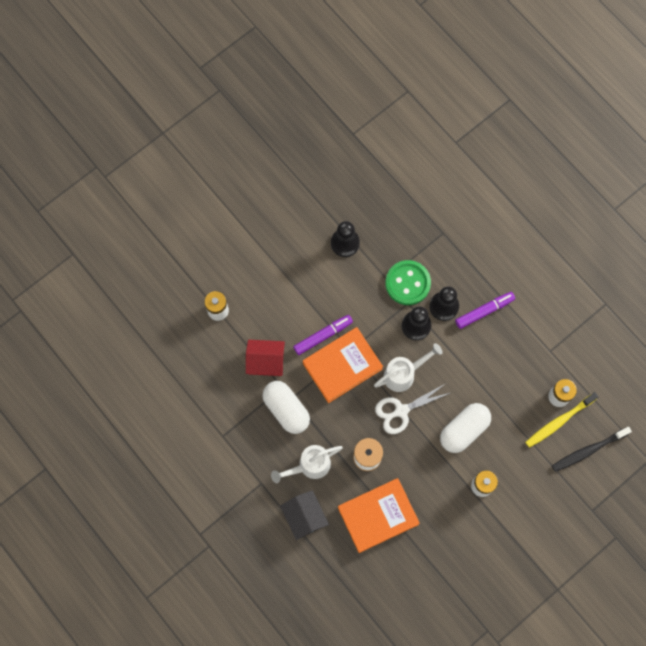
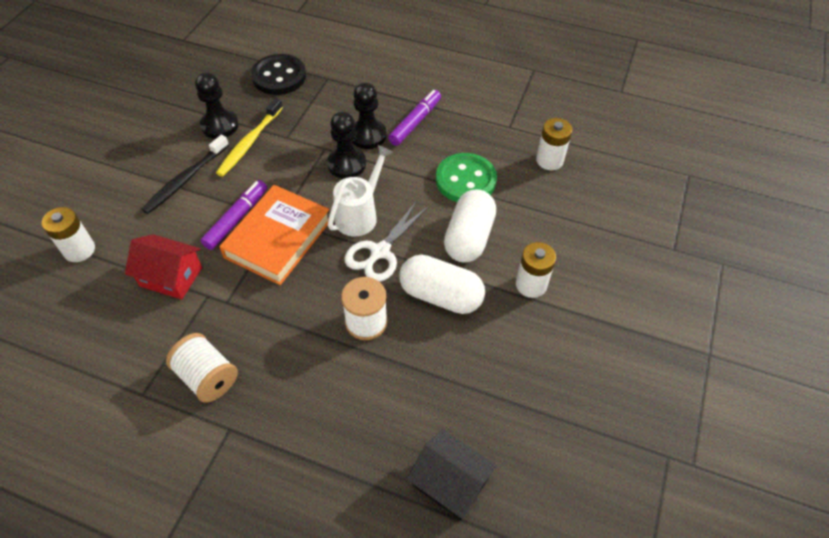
camera: 30 degrees left, 20 degrees down
red house [246,340,285,376] -> red house turned 45 degrees clockwise [125,234,202,300]
white capsule [262,381,310,434] -> white capsule moved to [399,255,485,314]
white watering can [271,445,343,483] -> none
black house [280,490,329,540] -> black house moved to [407,429,497,520]
orange book [338,478,420,553] -> none
green button [385,260,431,305] -> green button moved to [436,153,497,202]
yellow toothbrush [525,392,598,448] -> yellow toothbrush moved to [216,98,283,177]
black toothbrush [552,427,632,472] -> black toothbrush moved to [142,135,229,214]
none -> white spool [166,333,238,403]
none -> black button [251,54,306,95]

